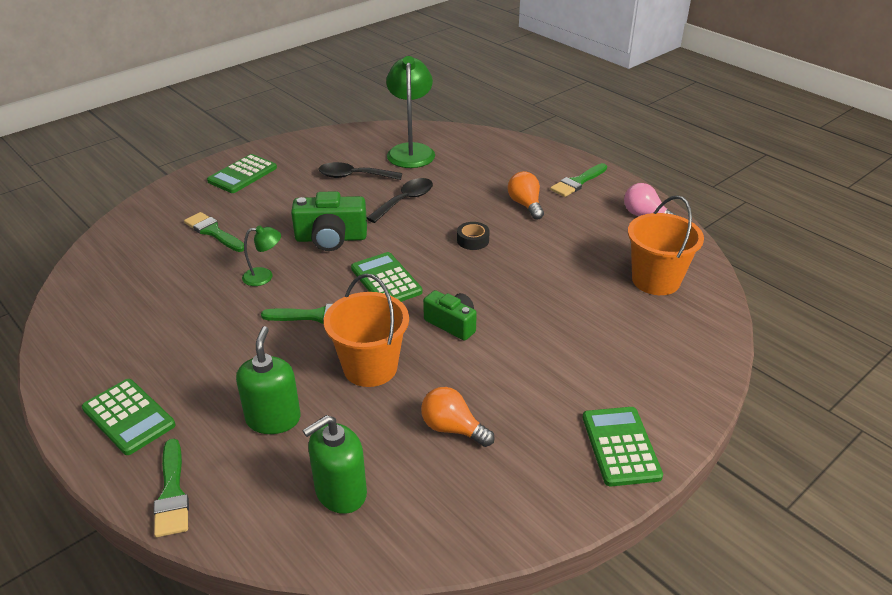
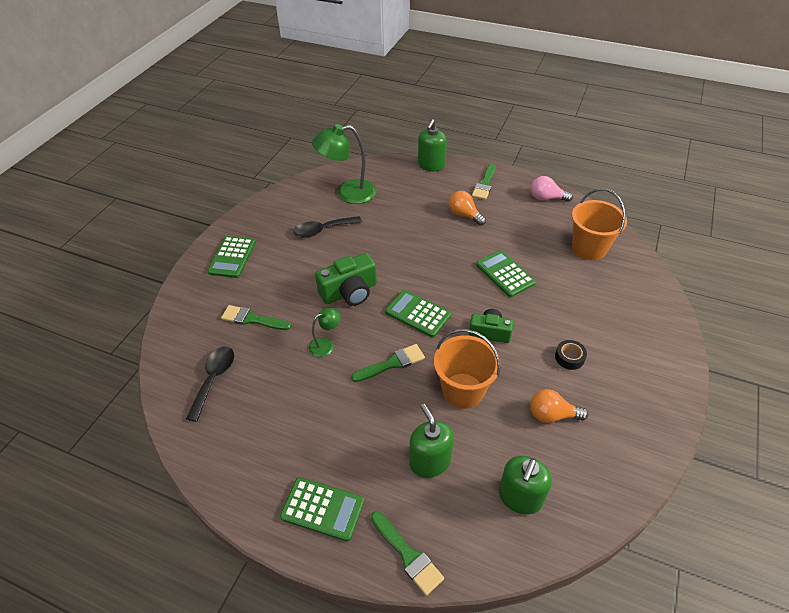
camera: 25 degrees left, 10 degrees up
black spoon [367,178,433,223] -> black spoon moved to [186,347,234,422]
green lamp [386,56,435,168] -> green lamp turned 75 degrees counterclockwise [312,124,377,204]
black tape [457,222,490,250] -> black tape moved to [555,340,587,370]
green calculator [583,407,663,486] -> green calculator moved to [476,250,536,297]
none -> green soap dispenser [418,119,447,171]

